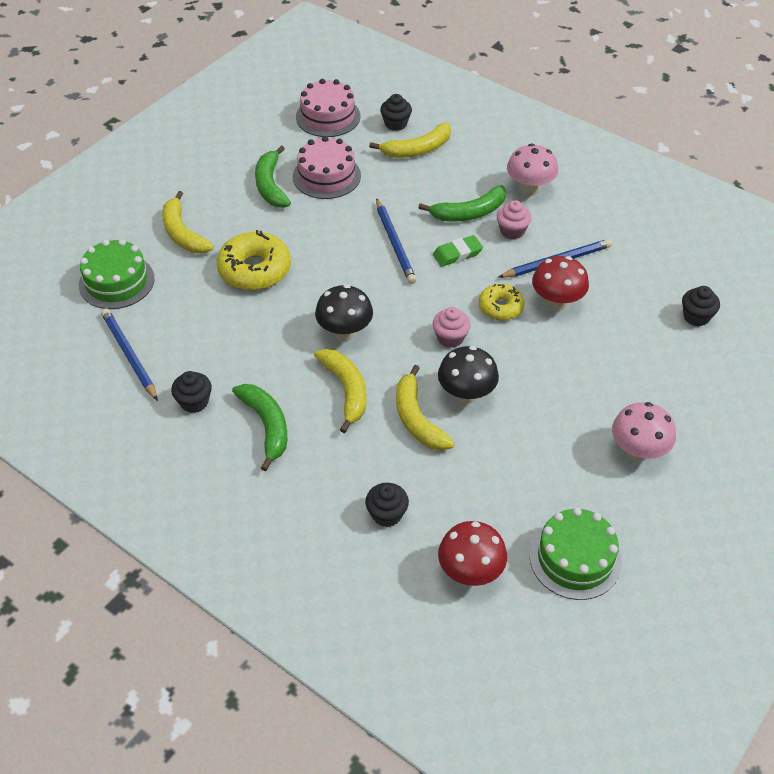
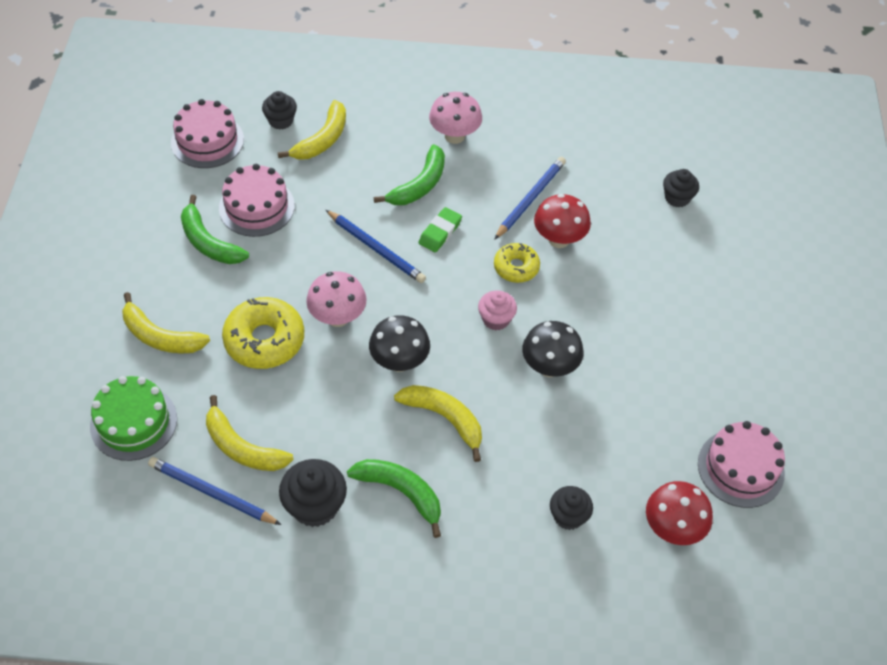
camera: 35 degrees left, 5 degrees up
black cupcake [171,371,212,413] -> black cupcake [279,459,347,527], size x1.53
yellow banana [396,365,455,451] -> yellow banana moved to [206,395,294,471]
pink cupcake [497,200,532,240] -> none
green cake [529,508,622,600] -> pink cake [698,421,785,508]
pink mushroom [612,402,676,462] -> pink mushroom moved to [306,271,367,327]

